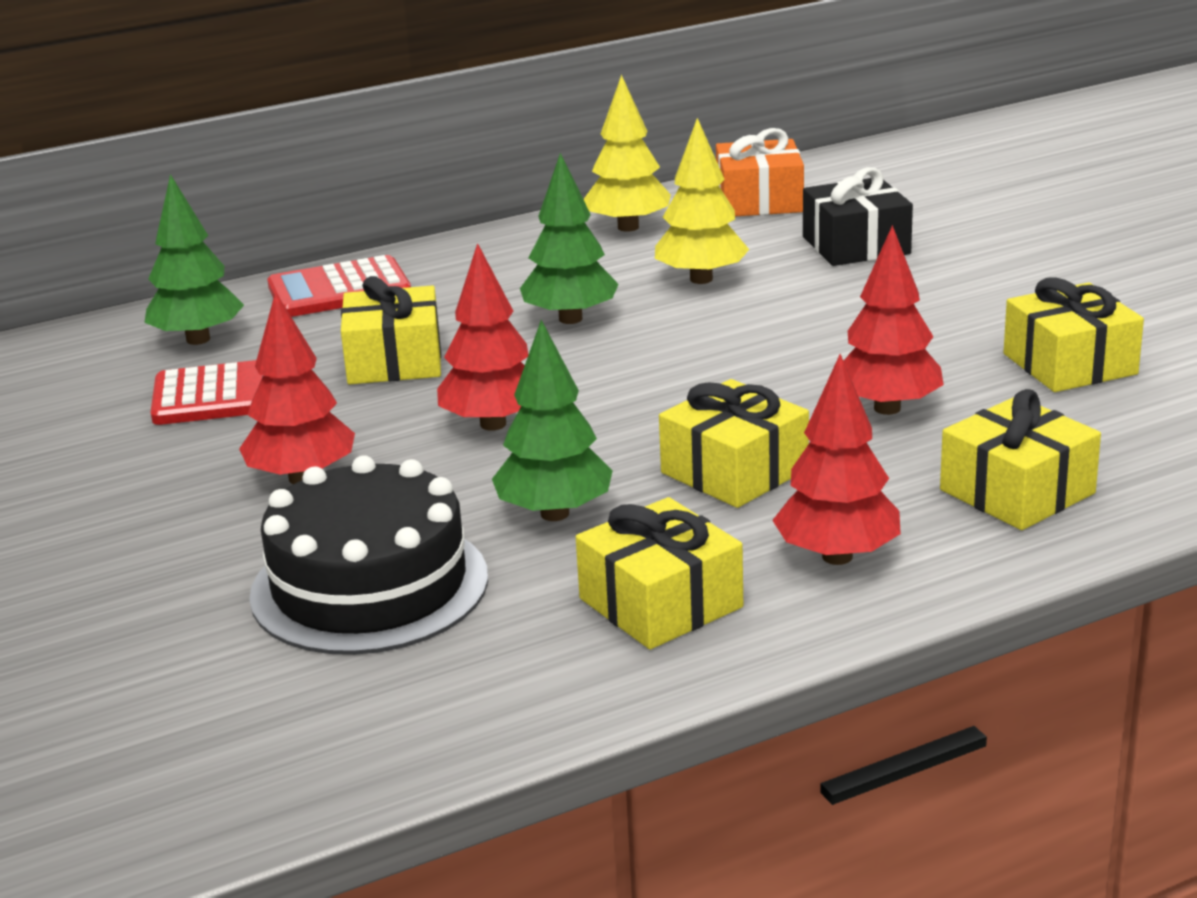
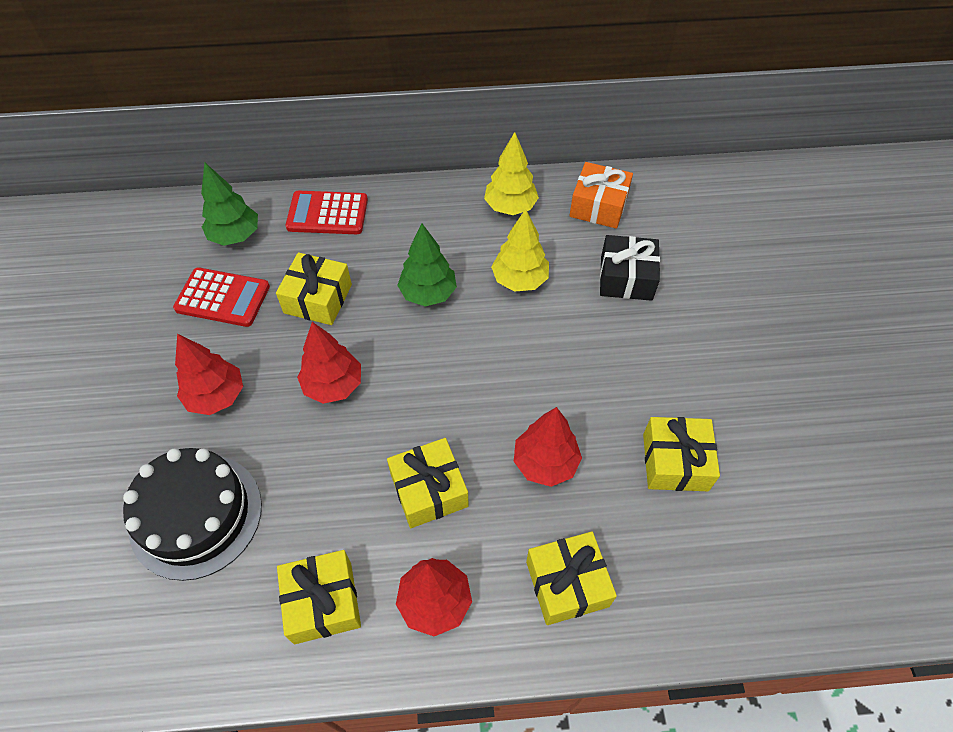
camera: 20 degrees right, 30 degrees up
green tree [492,320,613,521] -> none

